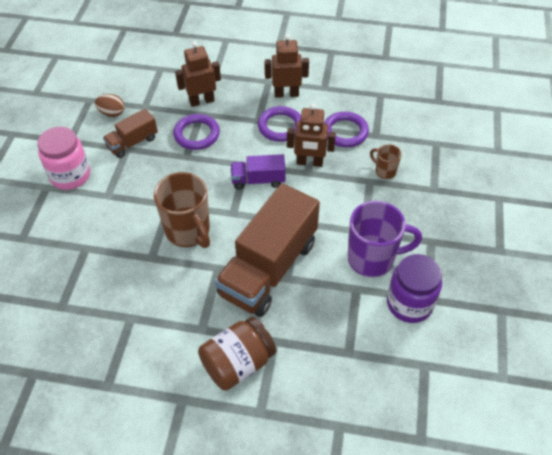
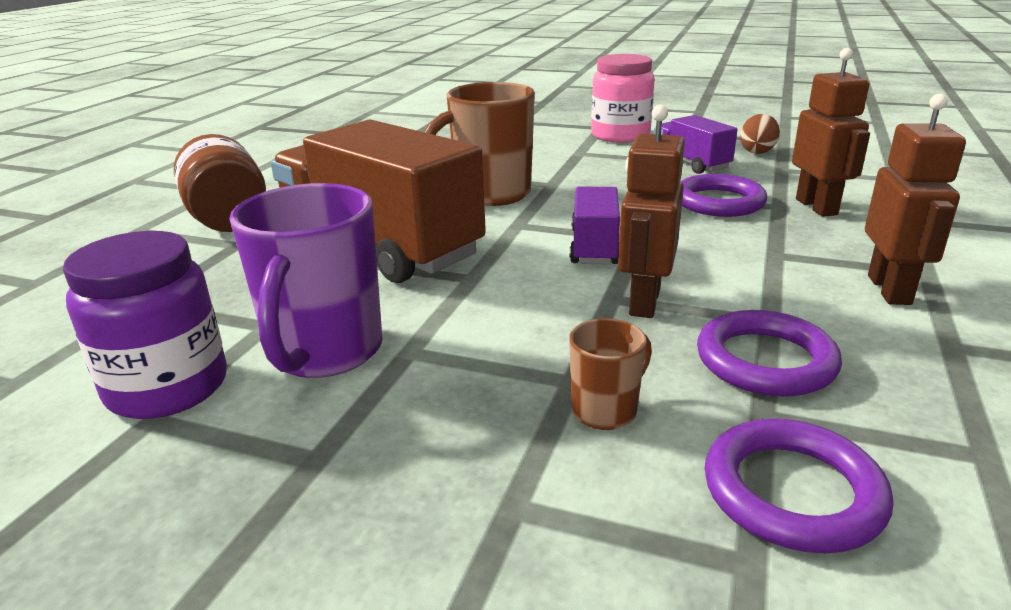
camera: 100 degrees right, 25 degrees down
brown truck [103,109,158,158] -> purple truck [654,115,737,174]
purple ring [258,106,301,142] -> purple ring moved to [704,418,893,553]

